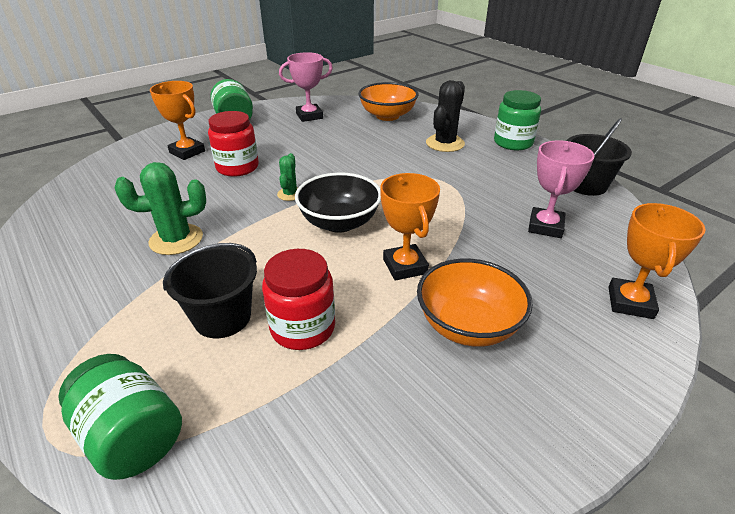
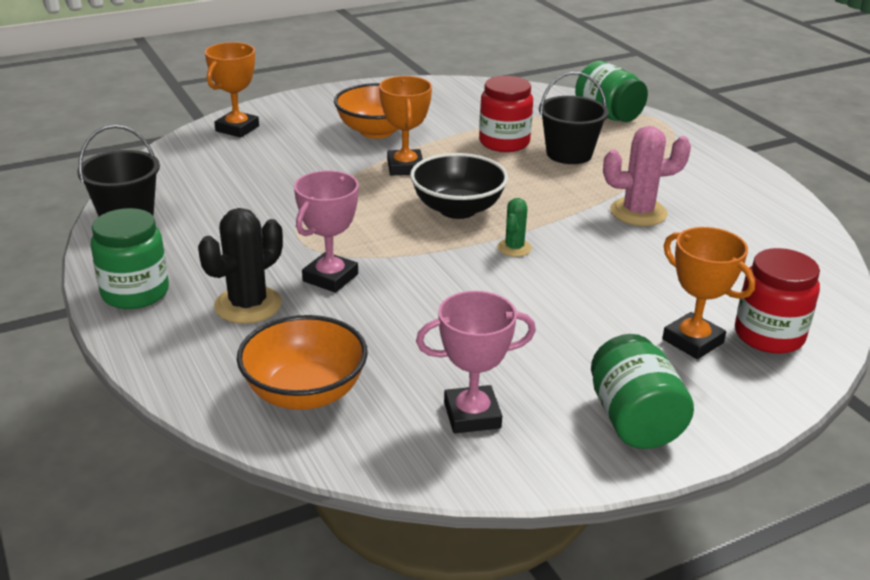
camera: 170 degrees left, 5 degrees down
green cactus [115,162,206,255] -> pink cactus [603,126,691,226]
red jar [208,111,259,177] -> red jar moved to [735,248,820,354]
pink trophy [528,141,595,238] -> pink trophy moved to [294,171,359,293]

